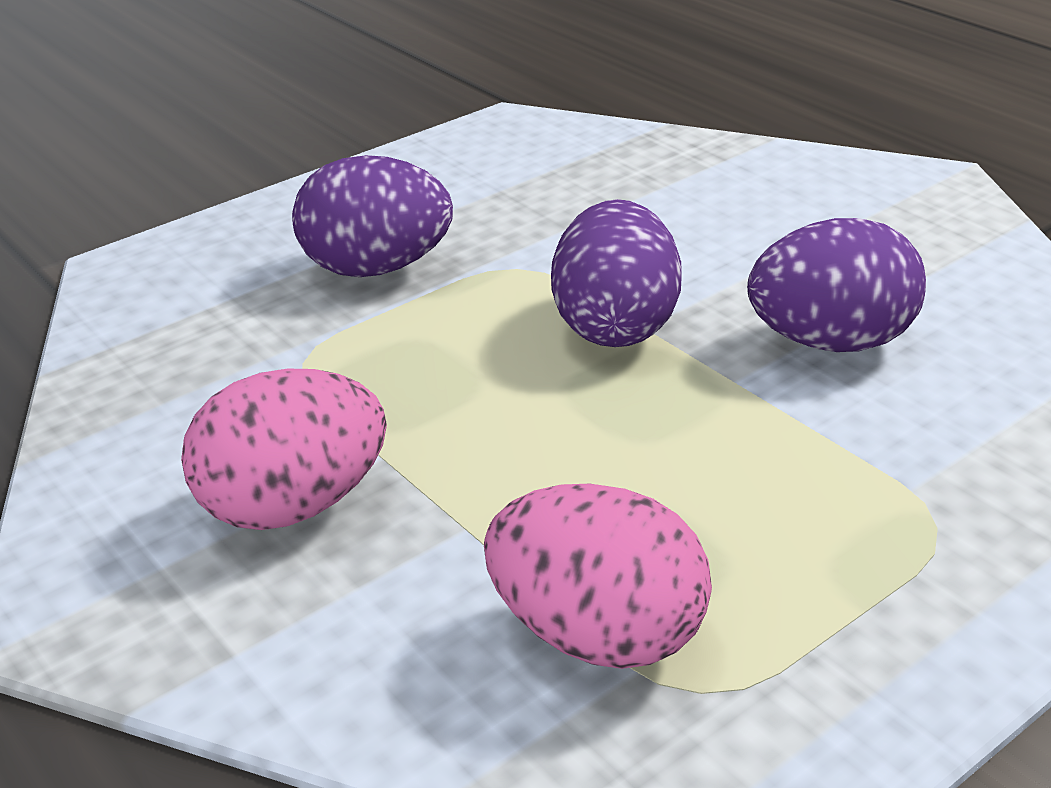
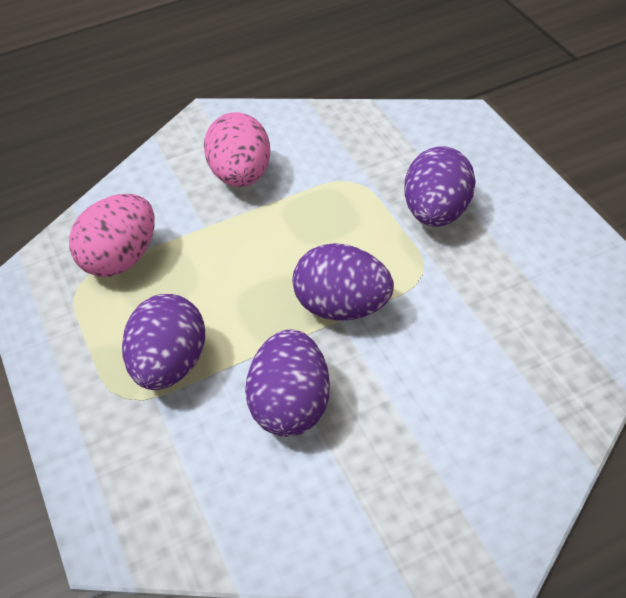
camera: 105 degrees right, 15 degrees up
none -> purple egg [122,294,205,390]

